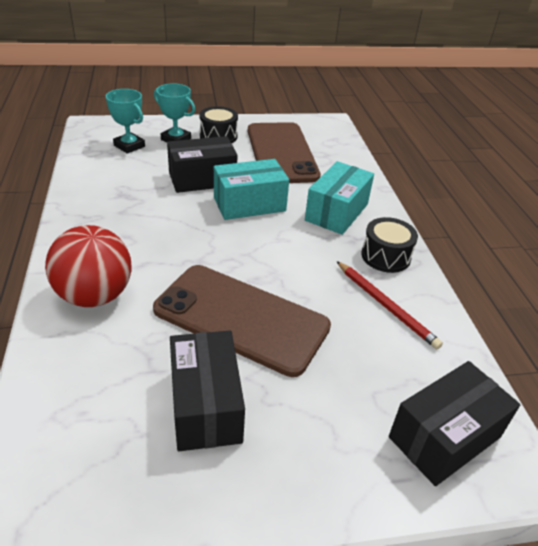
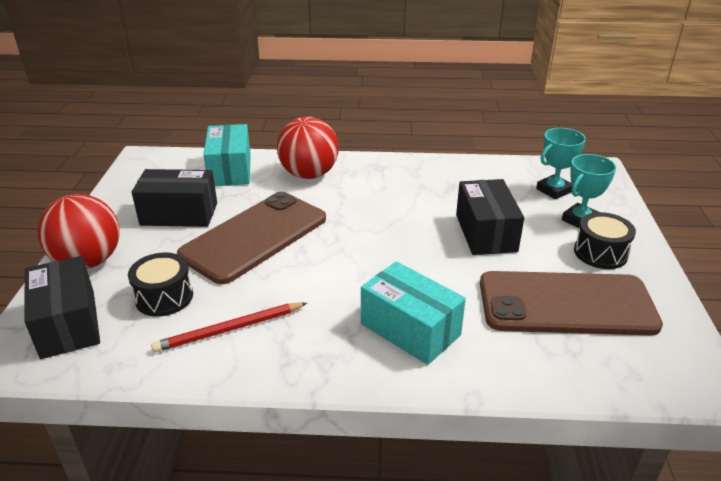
camera: 105 degrees right, 5 degrees down
turquoise box [214,159,289,220] -> turquoise box moved to [203,124,251,186]
black drum [361,217,418,273] -> black drum moved to [128,253,193,317]
none -> red ball [37,194,120,269]

